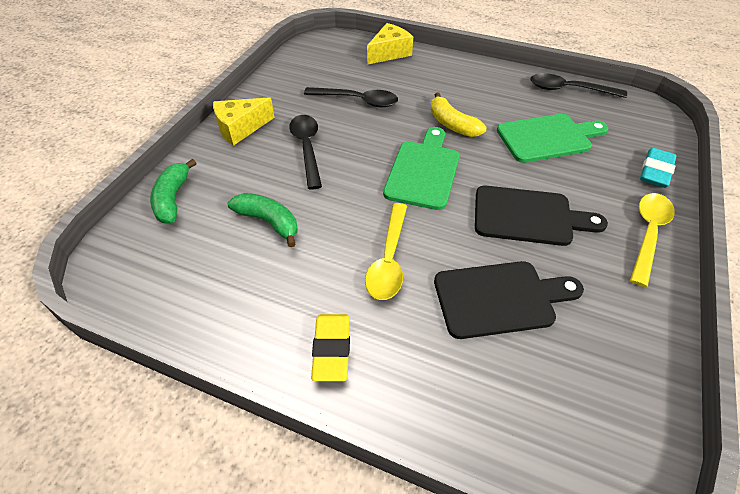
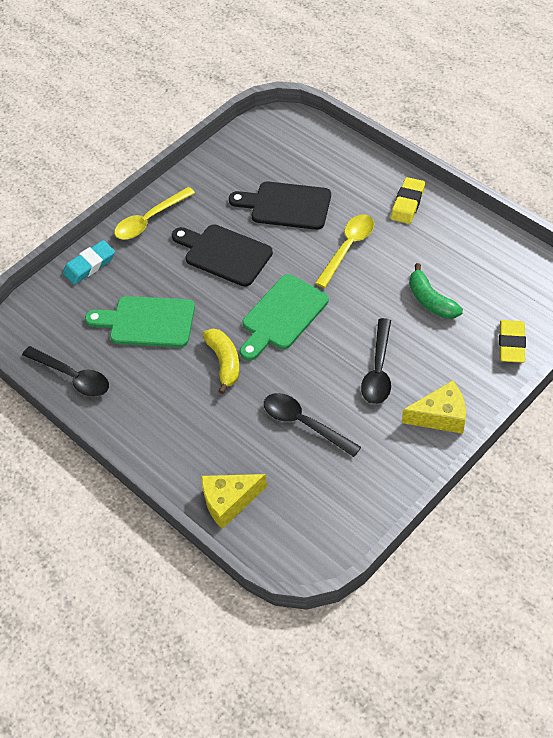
camera: 155 degrees left, 5 degrees up
green banana [150,159,196,223] -> yellow eraser [499,320,526,363]

